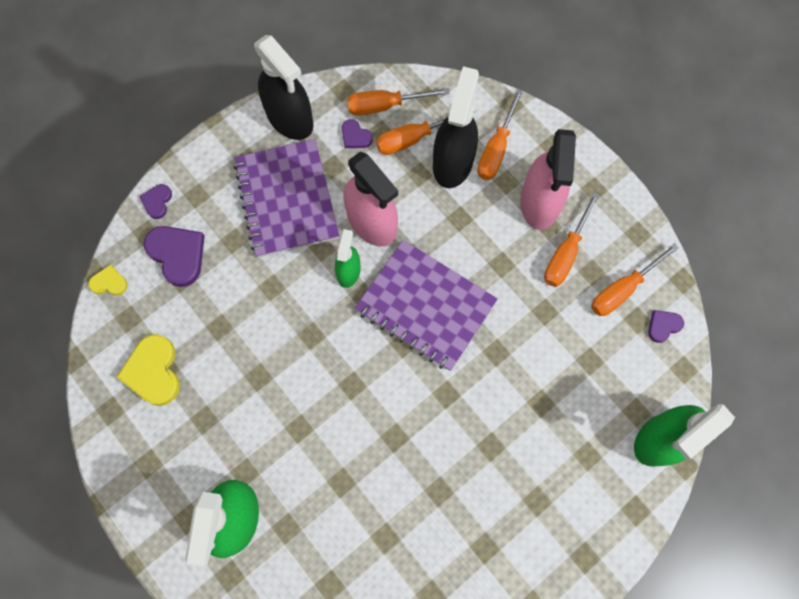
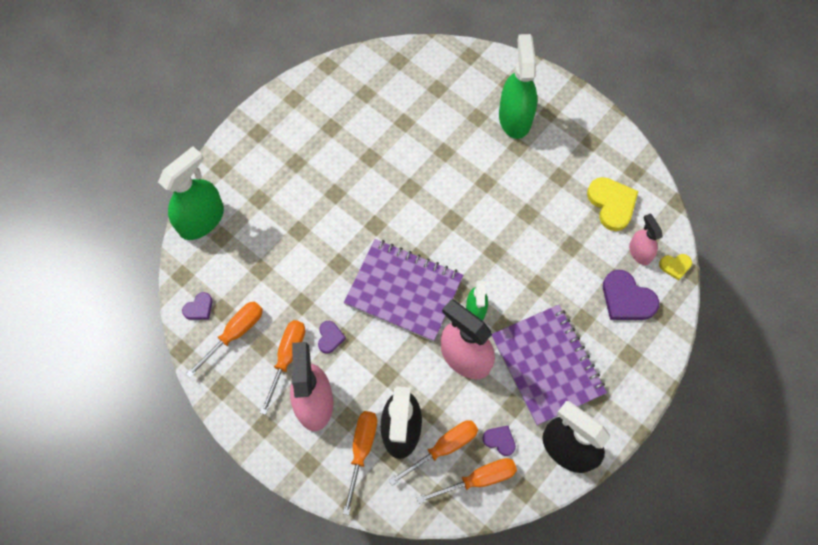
camera: 170 degrees right, 5 degrees down
purple heart [139,184,172,219] -> purple heart moved to [318,321,346,354]
none -> pink spray bottle [629,213,663,265]

